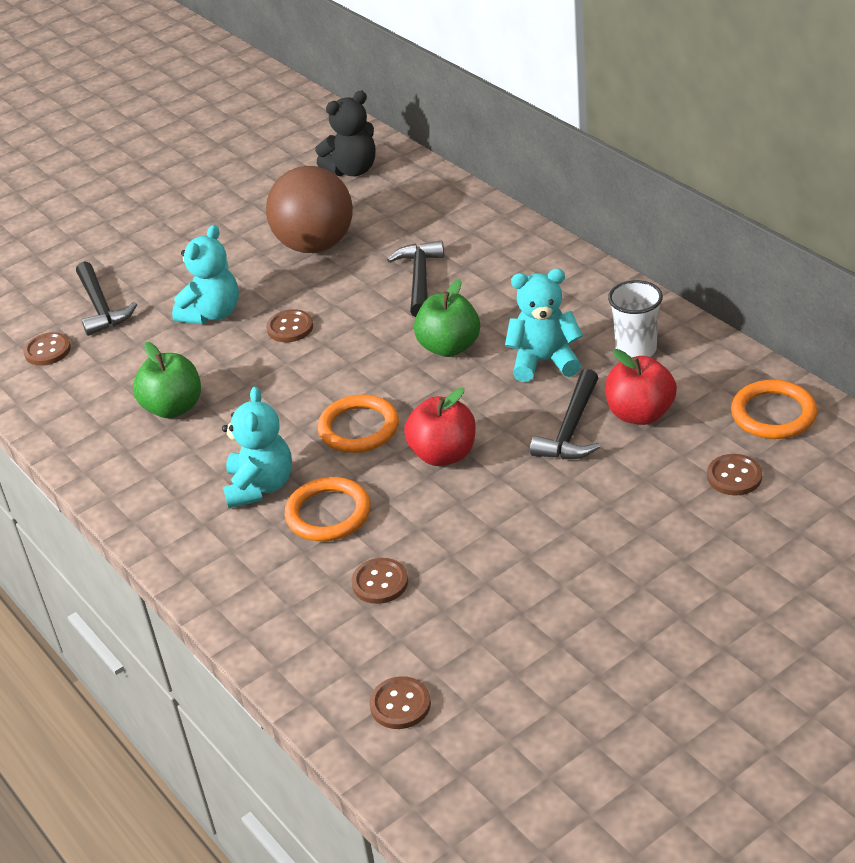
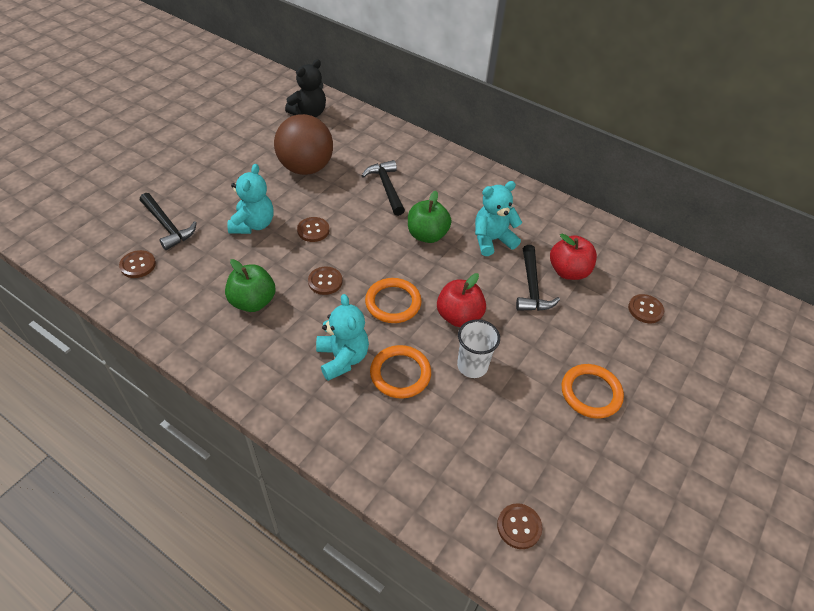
camera: 25 degrees left, 10 degrees up
brown button [351,558,408,604] -> brown button moved to [308,266,342,295]
white cup [608,280,663,357] -> white cup moved to [457,319,500,378]
orange ring [731,380,817,439] -> orange ring moved to [562,364,624,419]

